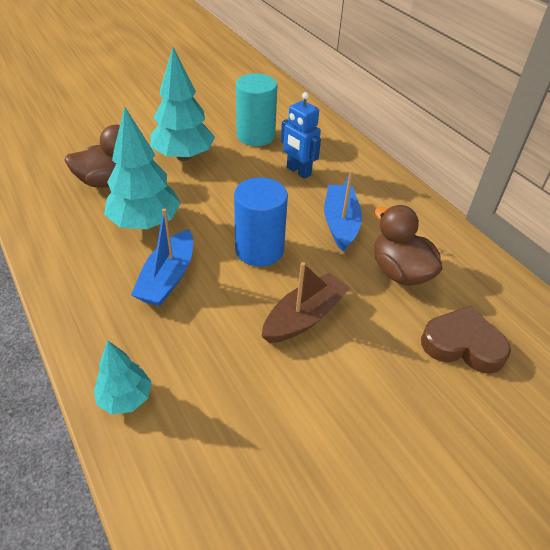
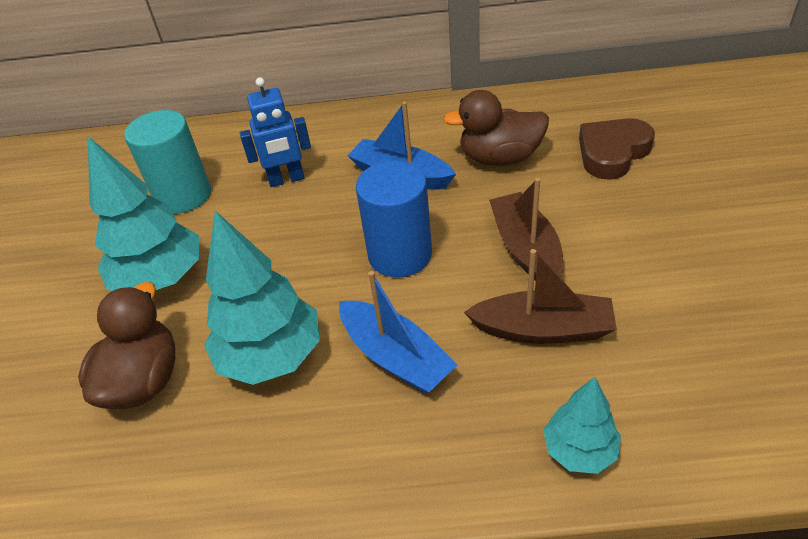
camera: 55 degrees left, 0 degrees up
none -> brown boat [464,249,617,344]

